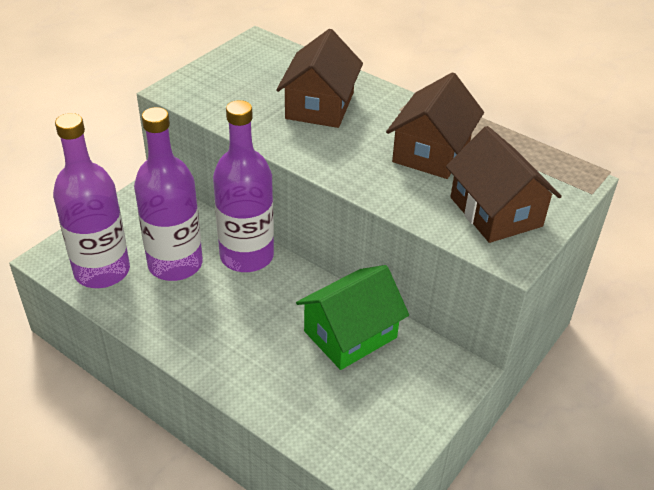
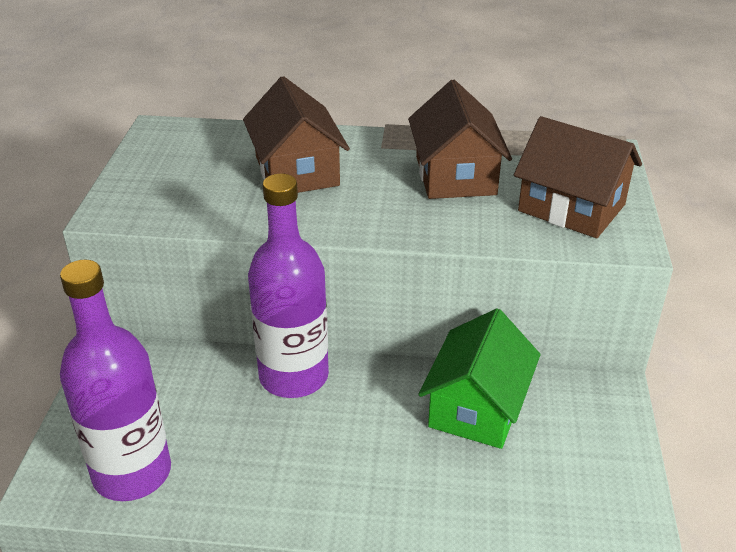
camera: 30 degrees left, 5 degrees down
purple bottle [134,107,203,281] -> none

